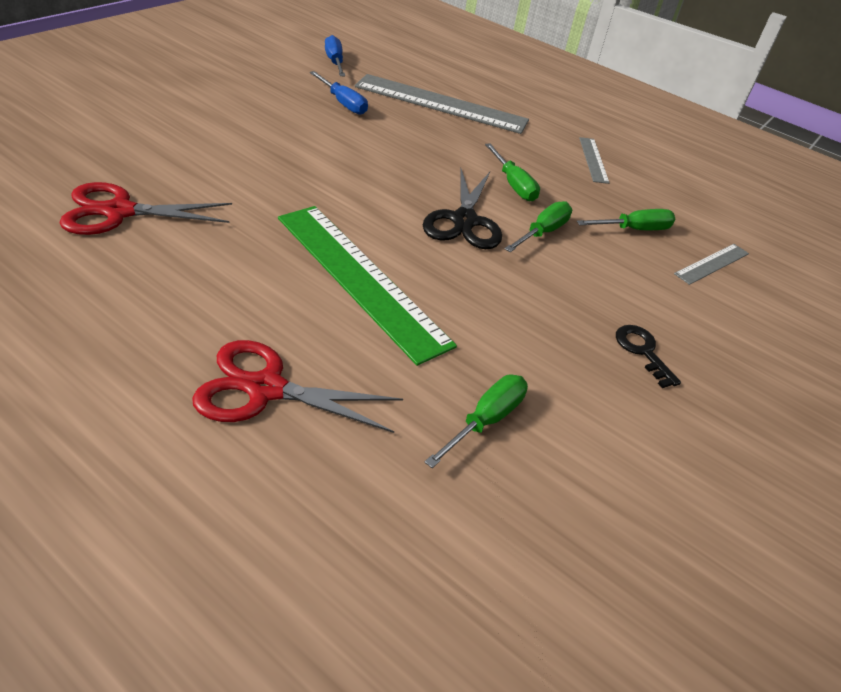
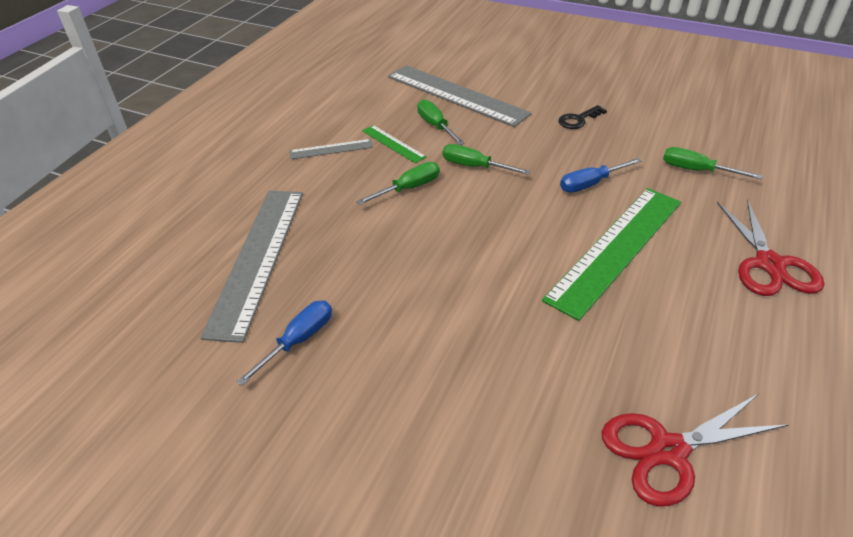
camera: 95 degrees left, 0 degrees up
red scissors [60,182,232,235] -> red scissors turned 90 degrees clockwise [602,394,789,507]
blue screwdriver [325,35,345,76] -> blue screwdriver moved to [560,158,642,193]
black scissors [423,168,502,249] -> none
grey ruler [674,244,749,285] -> grey ruler [388,65,532,127], size x2.15
none -> green ruler [362,125,427,164]

